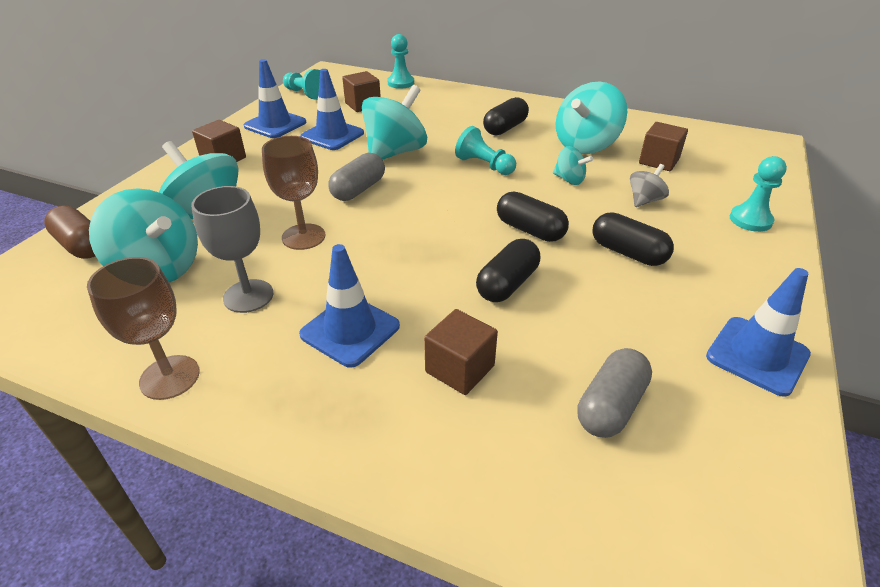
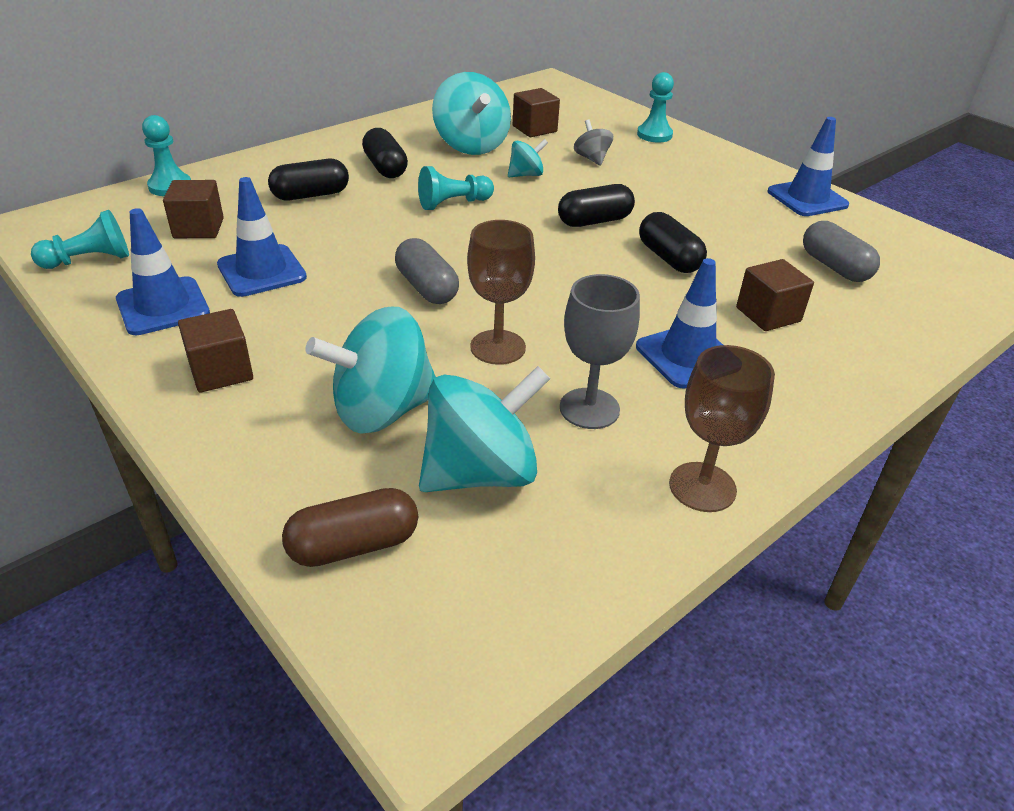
camera: 65 degrees left, 0 degrees up
turquoise spinning top [362,85,427,160] -> none
black capsule [592,212,674,266] -> black capsule moved to [268,159,349,200]

